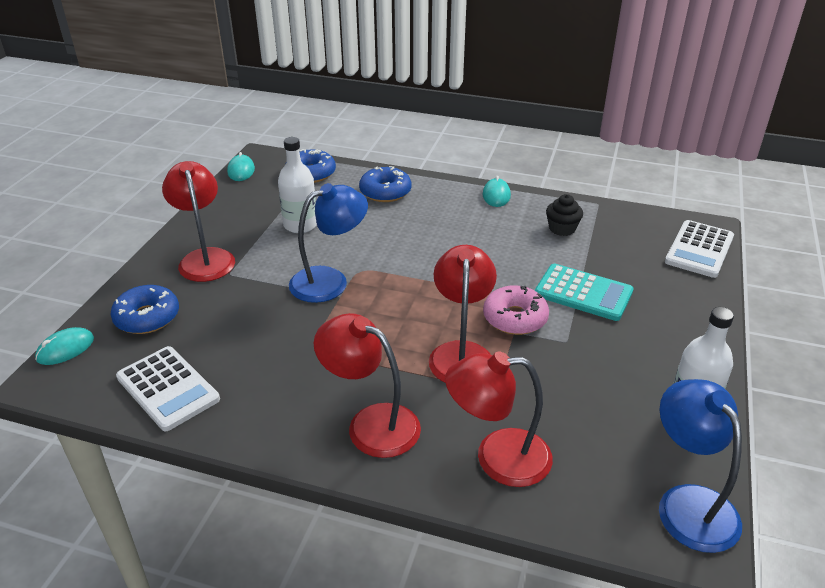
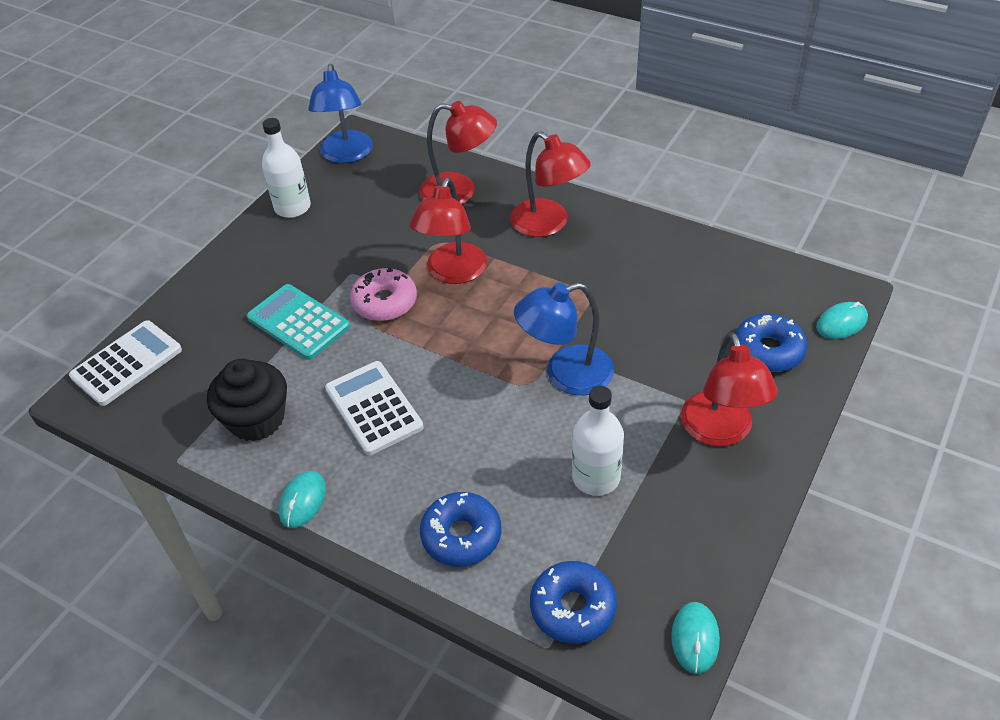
camera: 165 degrees left, 10 degrees up
white calculator [116,346,220,431] -> white calculator moved to [325,361,424,455]
black cupcake [546,194,583,236] -> black cupcake [207,359,287,441], size x1.63

